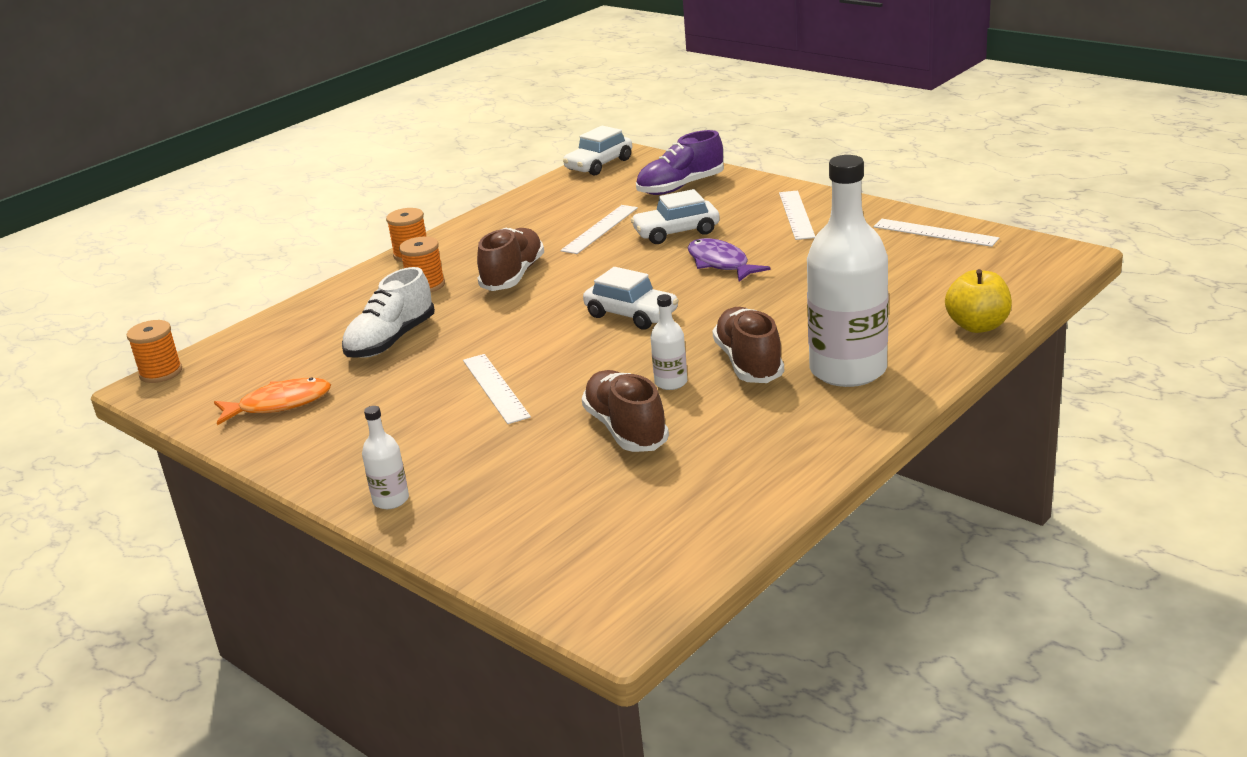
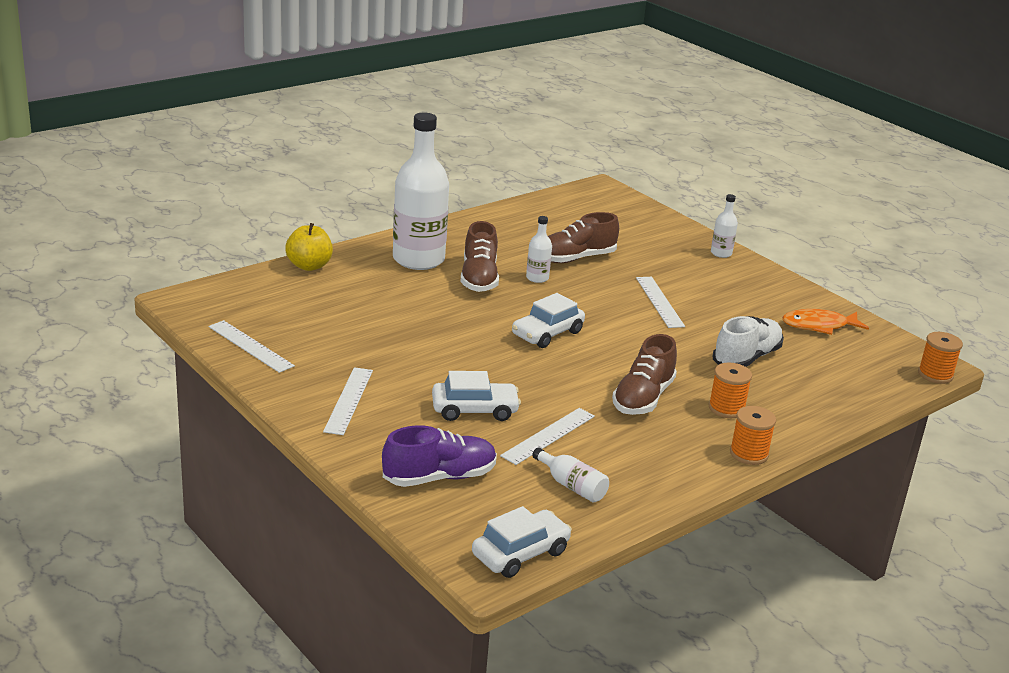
camera: 175 degrees left, 0 degrees up
brown shoe [582,370,669,452] -> brown shoe turned 75 degrees clockwise [548,212,619,263]
white car [583,267,679,330] -> white car turned 90 degrees counterclockwise [512,293,585,348]
purple fish [688,238,771,282] -> none
none -> white bottle [532,447,609,502]

